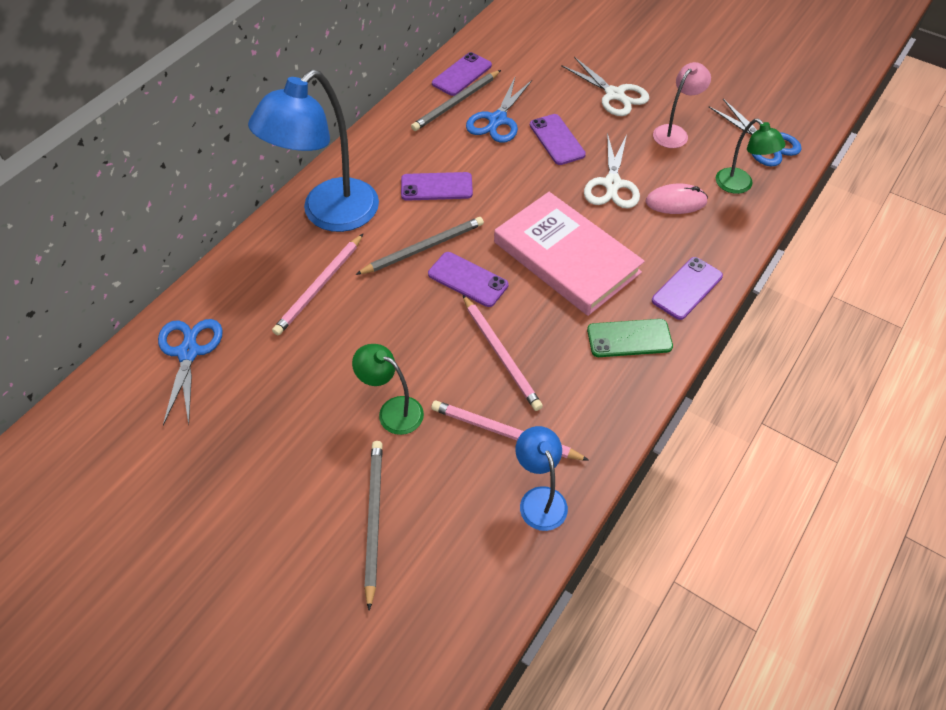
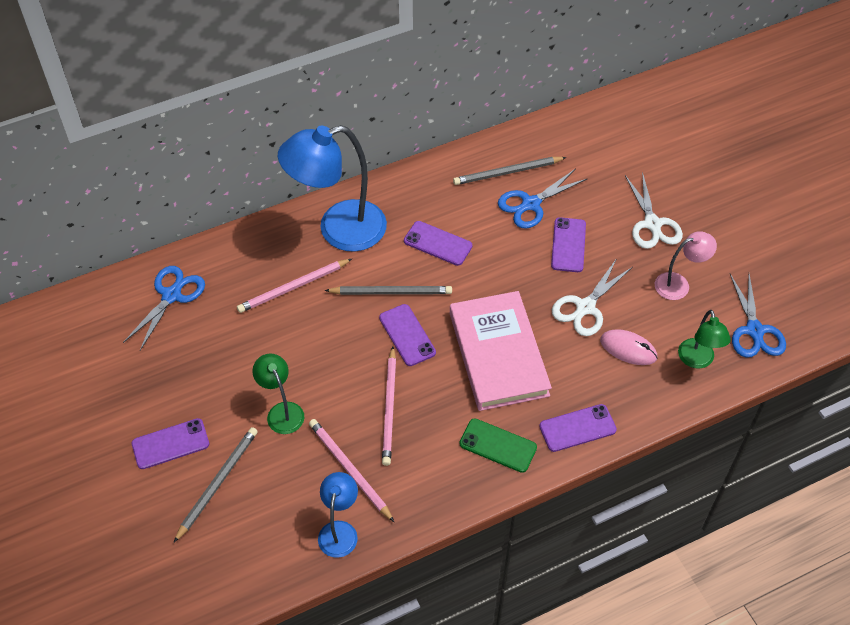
camera: 30 degrees right, 0 degrees up
purple phone [432,52,492,96] -> purple phone moved to [132,418,209,469]

